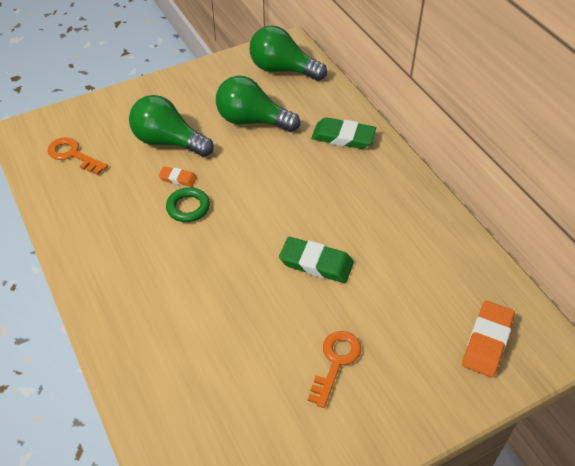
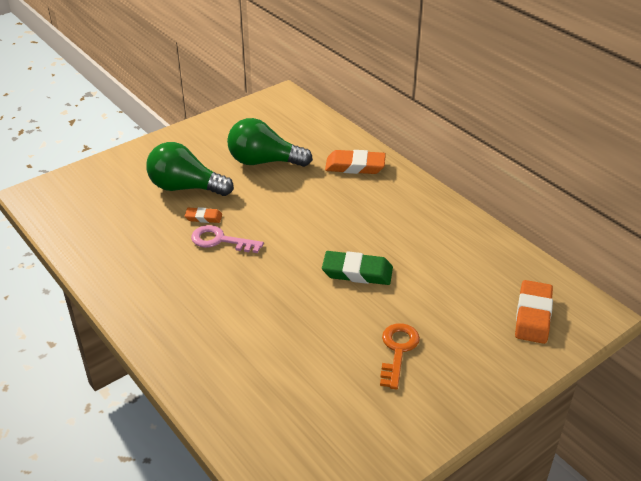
camera: 10 degrees left, 10 degrees down
orange key [47,137,108,175] -> none
green ring [166,187,210,222] -> pink key [191,225,264,253]
green light bulb [249,26,327,81] -> none
green eraser [311,117,376,149] -> orange eraser [325,150,386,174]

